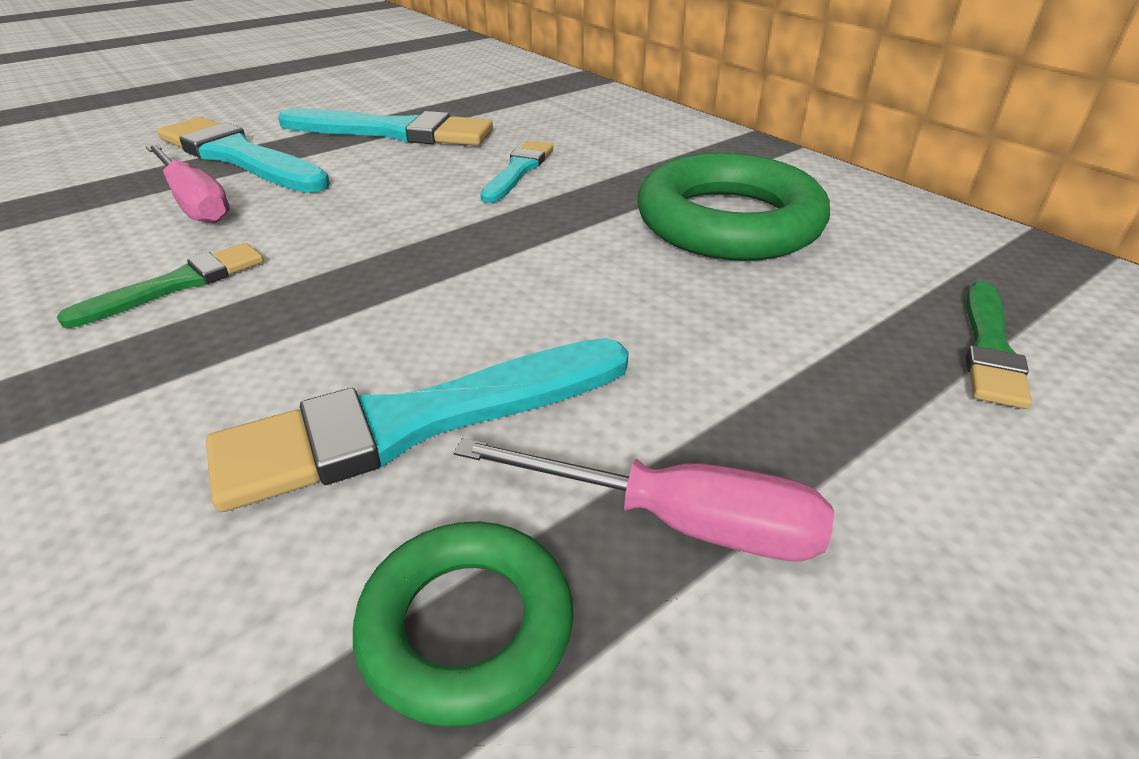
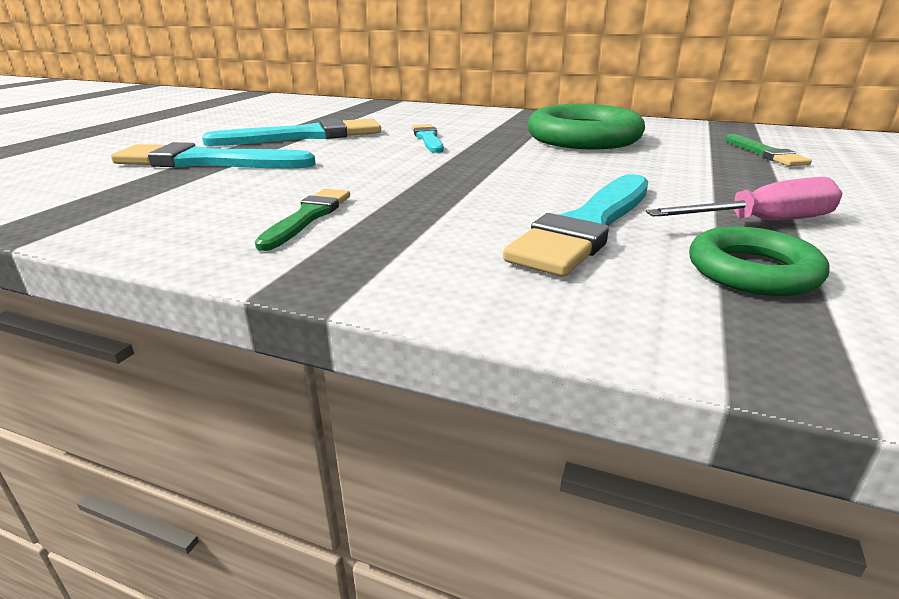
camera: 30 degrees left, 10 degrees down
pink screwdriver [146,144,230,224] -> none

